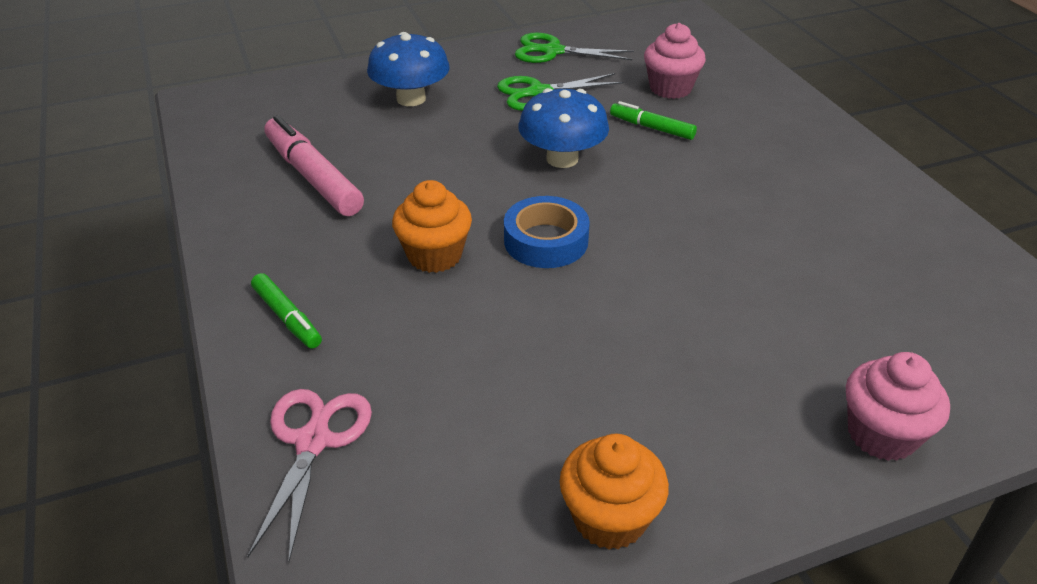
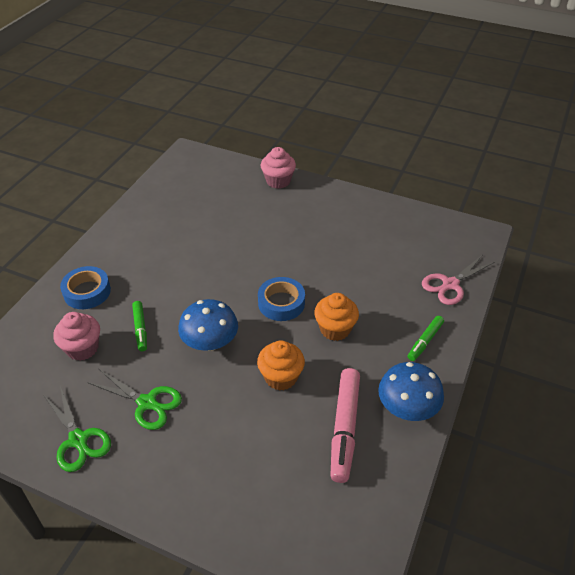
camera: 135 degrees left, 5 degrees up
green marker [251,273,322,348] -> green marker turned 150 degrees counterclockwise [408,316,444,361]
blue mushroom [367,32,450,106] -> blue mushroom moved to [378,362,444,421]
orange cupcake [559,433,669,550] -> orange cupcake moved to [257,340,305,391]
none -> blue tape [60,266,111,309]

